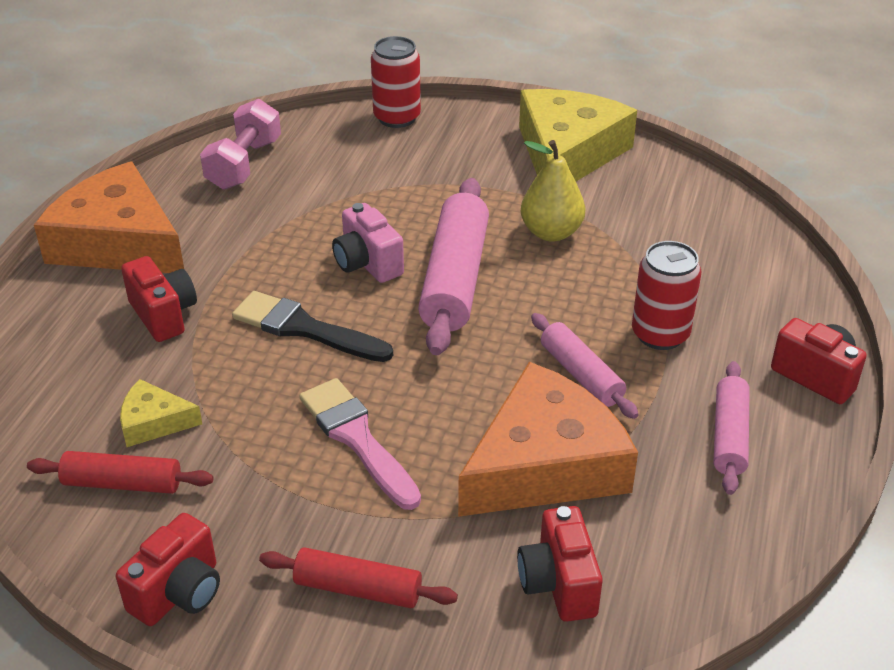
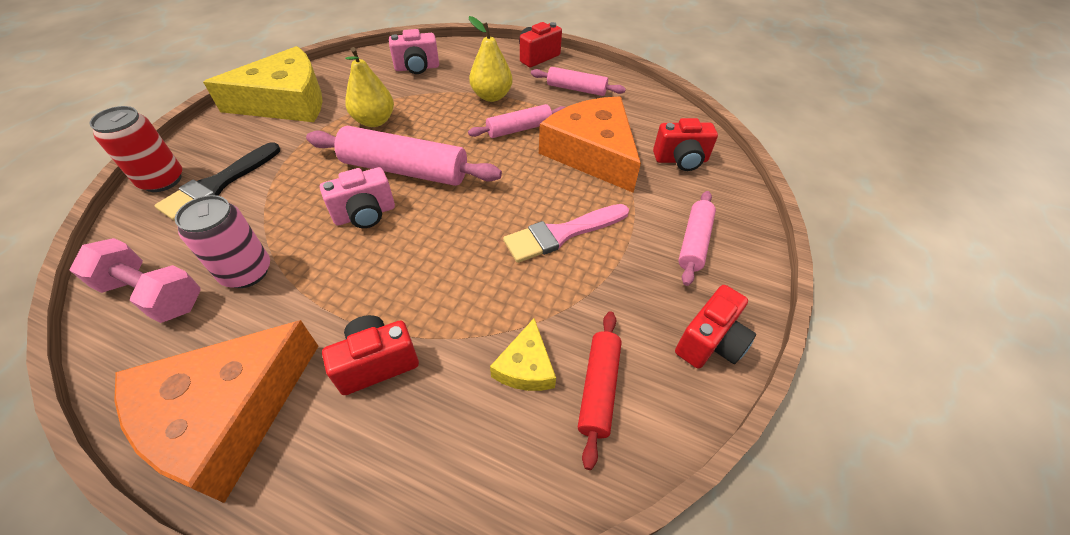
camera: 85 degrees left, 10 degrees up
red camera [116,513,220,626] -> red camera turned 90 degrees clockwise [675,285,756,369]
black brush [232,291,393,362] -> black brush moved to [154,142,280,221]
red rolling pin [259,547,458,608] -> pink rolling pin [678,191,716,286]
yellow cheese [519,89,637,181] -> yellow cheese turned 135 degrees clockwise [203,46,323,122]
red can [632,241,701,350] -> yellow pear [469,16,513,102]
none -> pink can [175,195,270,288]
none -> pink camera [389,29,439,74]

